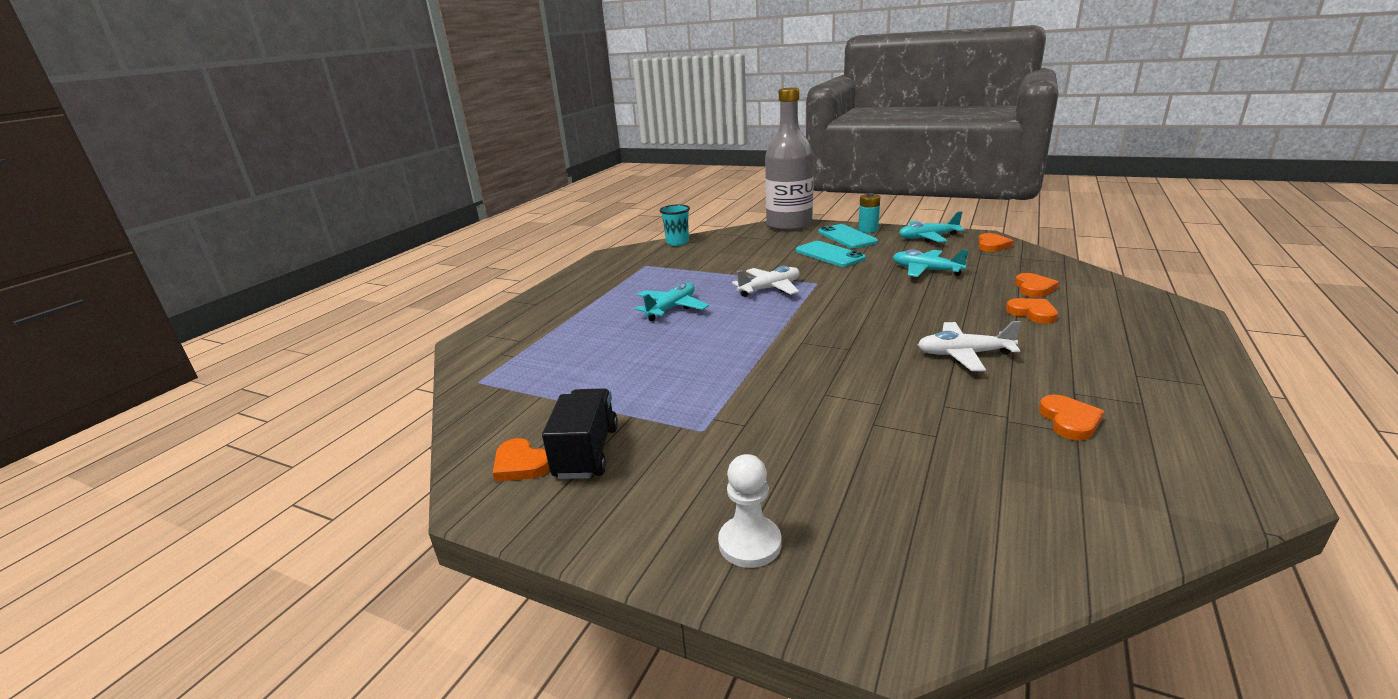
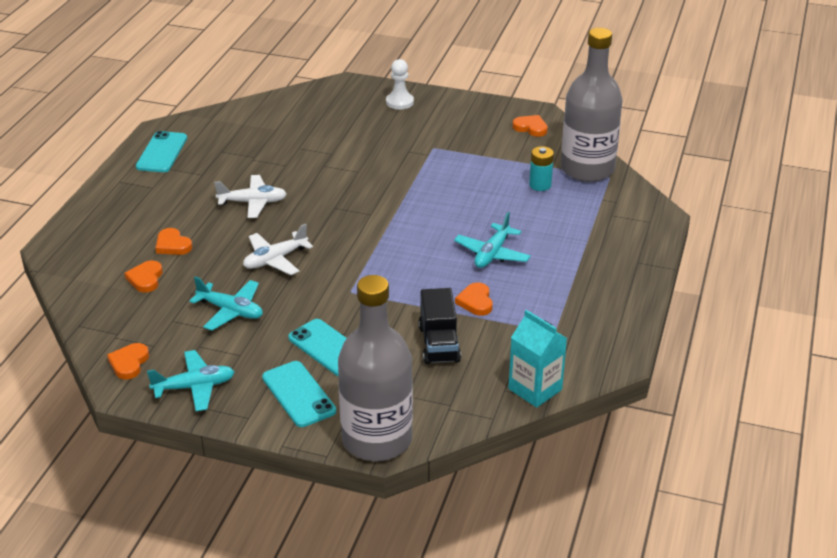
camera: 170 degrees right, 10 degrees up
black truck [542,388,618,479] -> black truck moved to [419,288,461,364]
turquoise cup [660,204,690,246] -> turquoise carton [508,310,567,408]
white plane [732,266,800,297] -> white plane moved to [243,224,313,275]
turquoise battery [858,193,880,233] -> turquoise battery moved to [529,146,554,191]
orange heart [1039,395,1104,441] -> orange heart moved to [455,282,493,316]
none -> turquoise phone [136,131,187,172]
none -> grey bottle [561,28,622,182]

